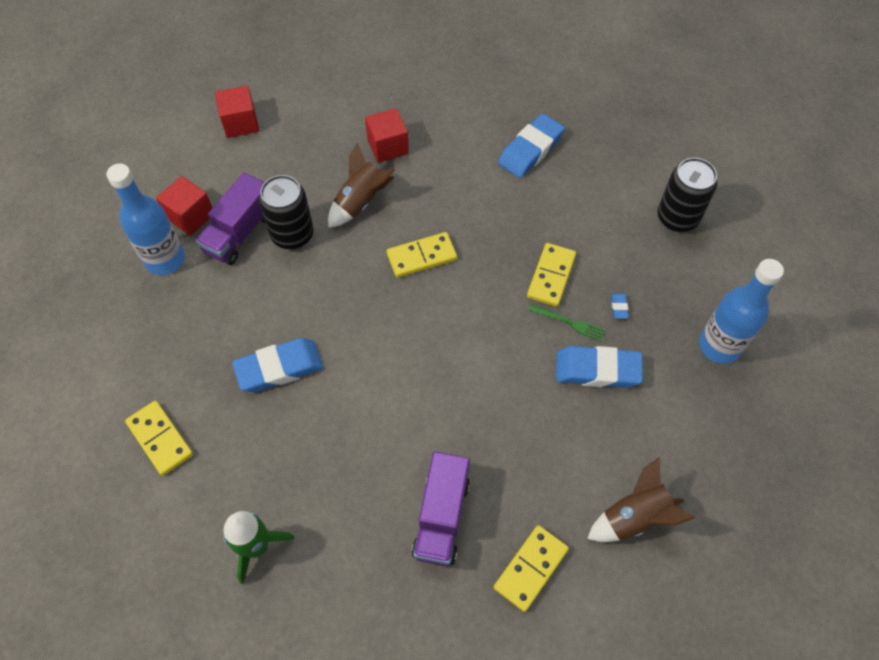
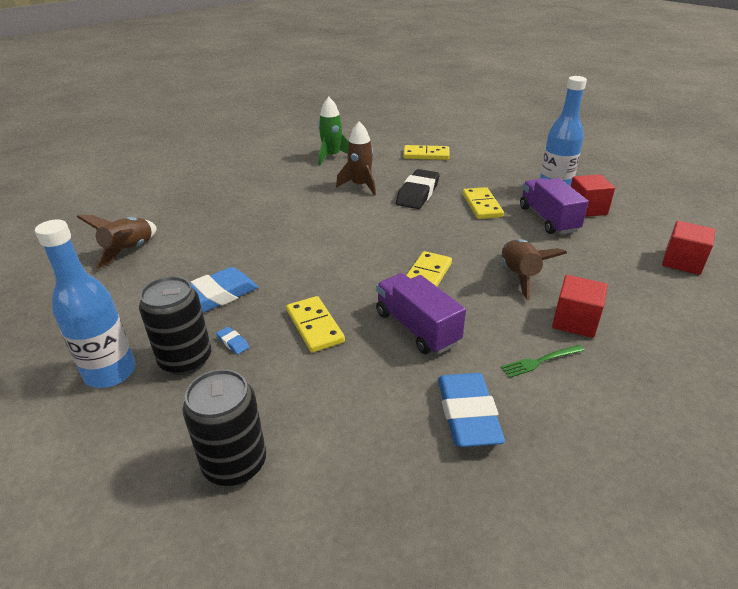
camera: 135 degrees right, 25 degrees down
blue eraser [232,338,323,392] -> black eraser [396,169,440,209]
black can [259,175,314,249] -> black can moved to [139,276,211,375]
purple truck [411,451,470,566] -> purple truck moved to [376,273,466,354]
yellow domino [494,525,569,612] -> yellow domino moved to [463,187,504,219]
green fork [529,304,605,341] -> green fork moved to [501,345,584,378]
none -> brown rocket [336,121,376,195]

